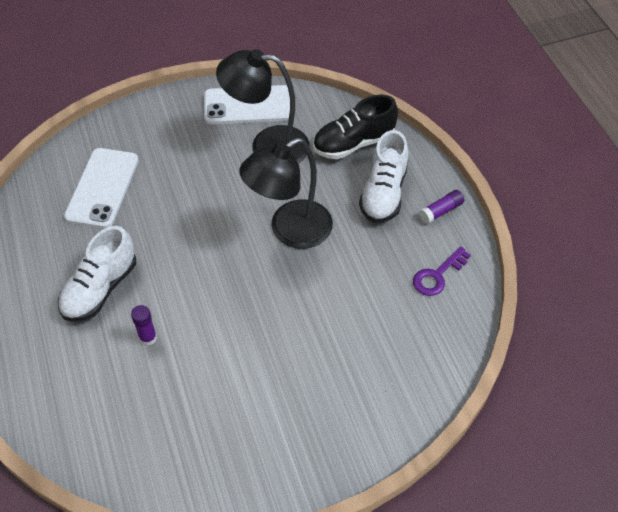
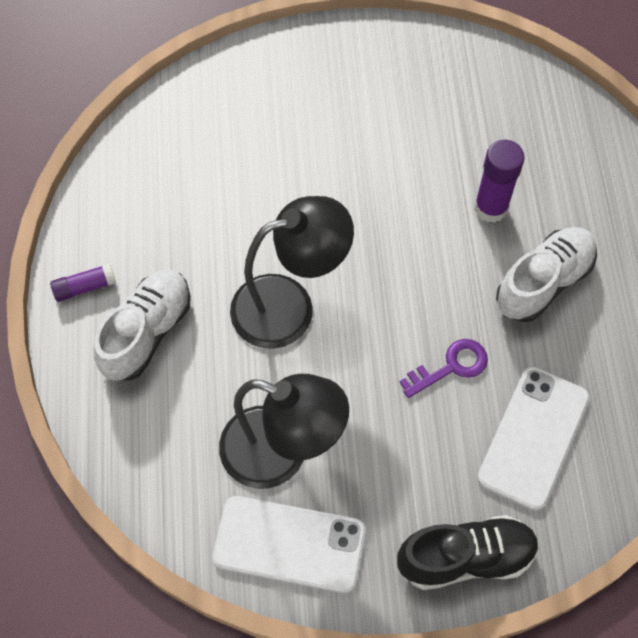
camera: 165 degrees left, 10 degrees up
purple glue stick [131,305,157,346] -> purple glue stick [474,140,525,223], size x1.66
black shoe [313,95,398,159] -> black shoe moved to [397,515,539,590]
purple key [413,246,471,296] -> purple key moved to [399,339,488,398]

